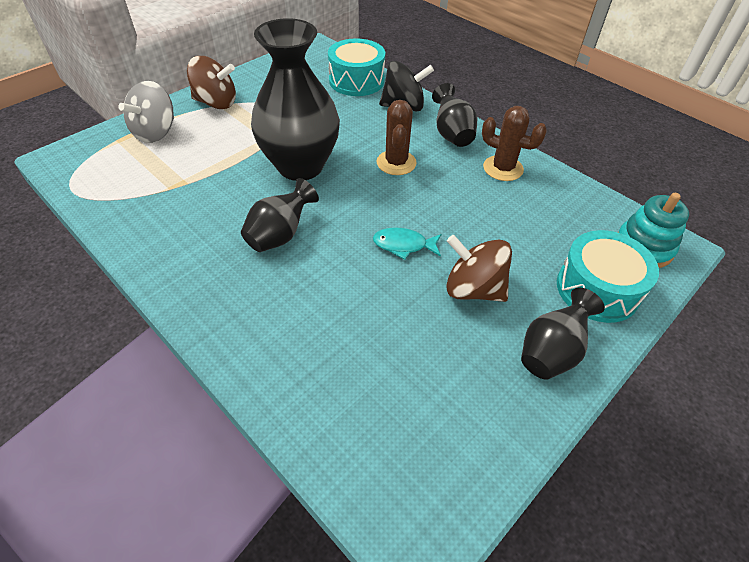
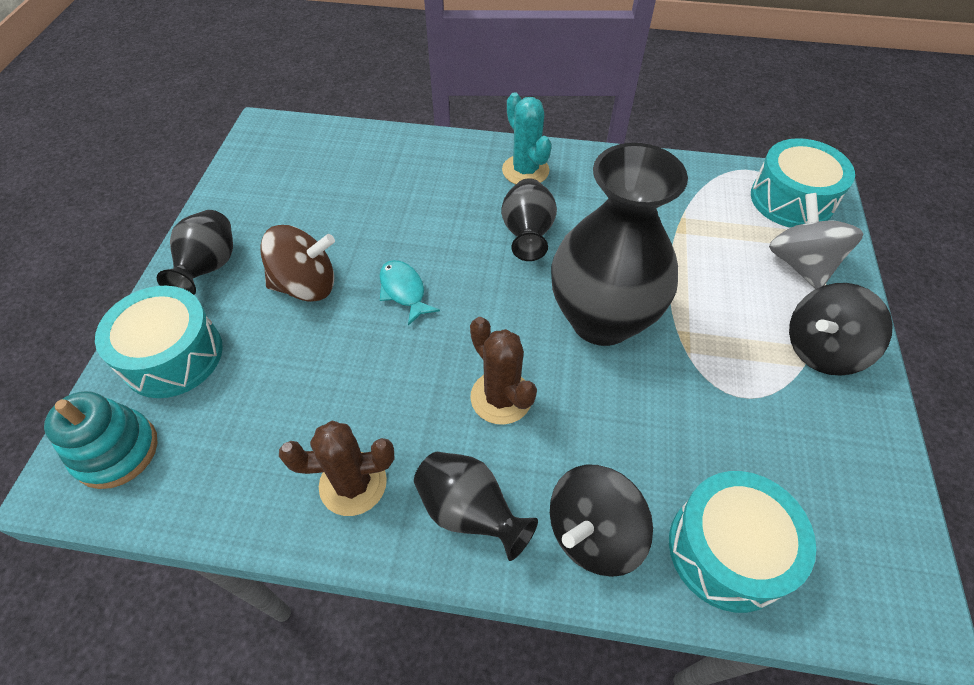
camera: 145 degrees right, 5 degrees up
brown spinning top [187,56,236,109] -> black spinning top [789,283,893,376]
turquoise fish [373,228,442,260] -> turquoise fish turned 90 degrees counterclockwise [379,260,440,326]
none -> turquoise cactus [502,92,552,184]
none -> turquoise drum [751,138,855,228]

